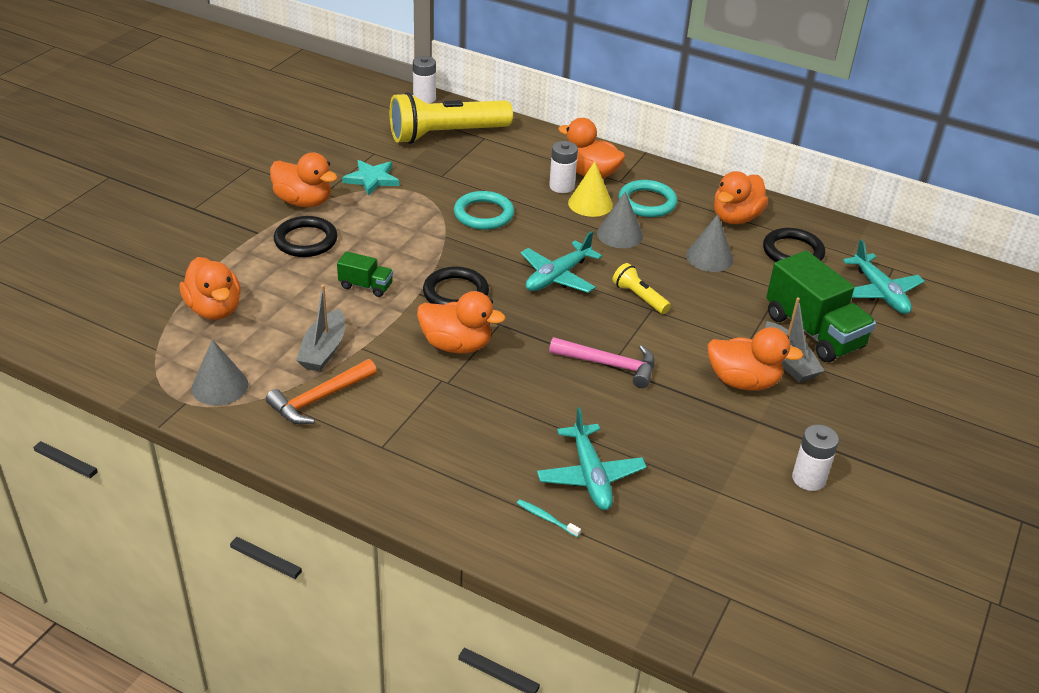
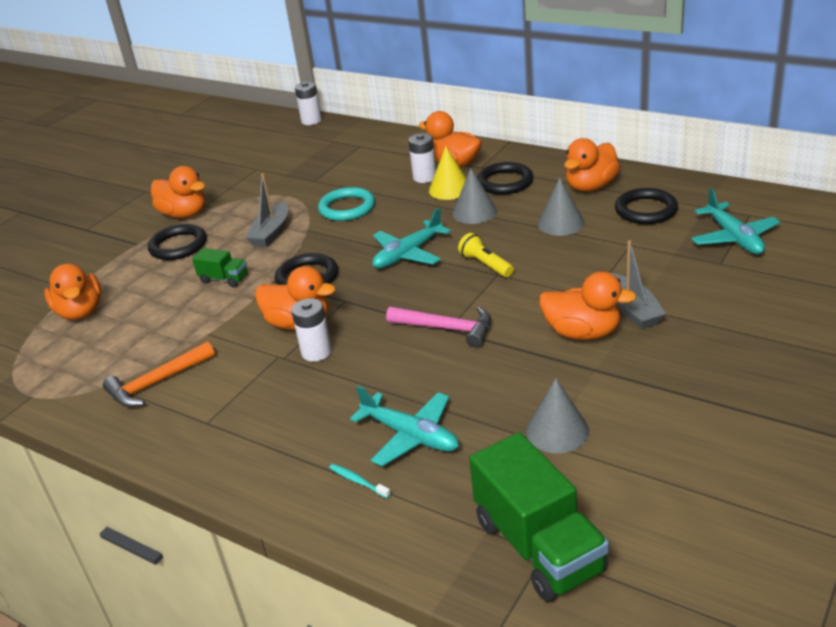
camera: 10 degrees right, 5 degrees down
grey cone [191,339,248,406] -> grey cone moved to [526,378,589,453]
grey boat [296,285,345,372] -> grey boat moved to [246,173,288,247]
turquoise star [342,160,399,196] -> none
yellow flashlight [390,92,513,144] -> none
turquoise plane [537,407,647,510] -> turquoise plane turned 45 degrees counterclockwise [350,386,459,466]
turquoise ring [618,180,677,217] -> black ring [477,162,534,195]
green truck [766,251,876,362] -> green truck moved to [469,432,609,602]
white battery [792,424,839,491] -> white battery moved to [291,298,332,362]

